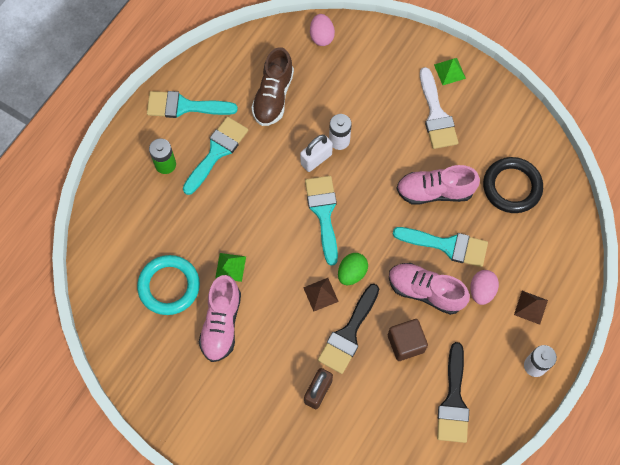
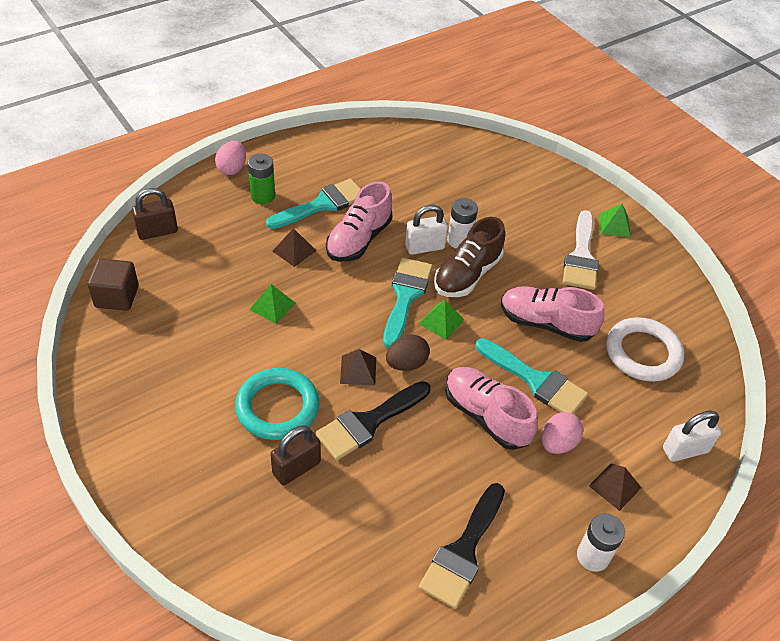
camera: 20 degrees right, 20 degrees down
turquoise ring [137,255,200,315] -> turquoise ring moved to [235,368,319,440]
turquoise brush [147,91,238,118] -> none
pink shoe [199,275,241,362] -> pink shoe moved to [326,181,392,262]
brown shoe [251,47,294,126] -> brown shoe moved to [434,217,505,297]
pink egg [310,14,335,46] -> pink egg moved to [215,141,246,175]
green egg [338,253,368,285] -> brown egg [386,335,430,371]
brown cube [388,319,428,361] -> brown cube moved to [88,259,139,311]
black ring [483,157,543,213] -> white ring [606,317,684,382]
none -> brown padlock [132,188,178,240]
none -> brown pyramid [272,228,316,267]
none -> green pyramid [419,300,464,340]
none -> white padlock [663,411,722,462]

